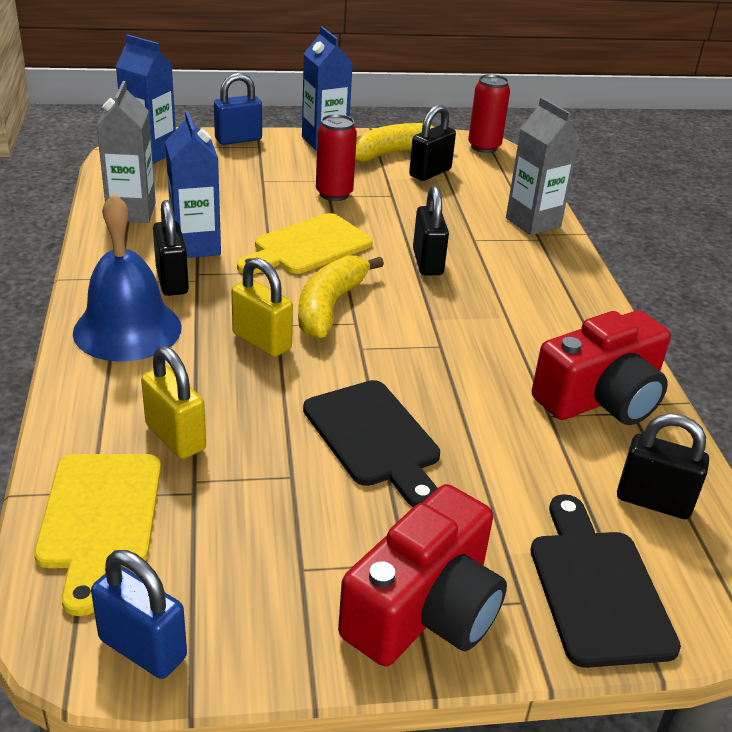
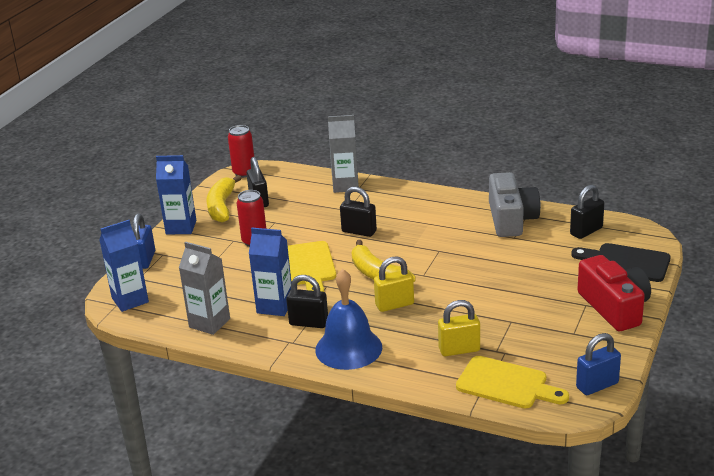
camera: 55 degrees left, 5 degrees down
black cutting board [303,380,440,507] -> none
red camera [532,310,671,425] -> grey camera [489,172,541,237]

